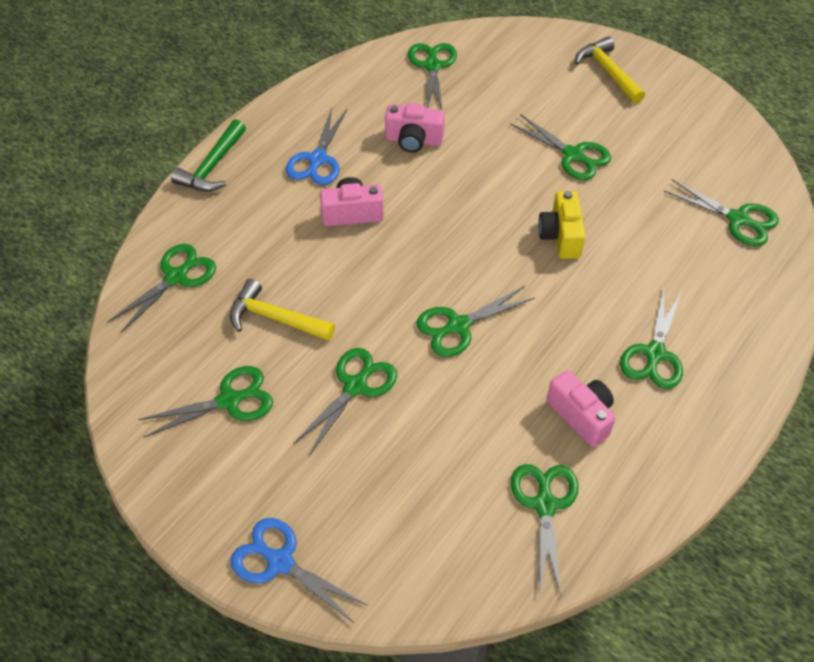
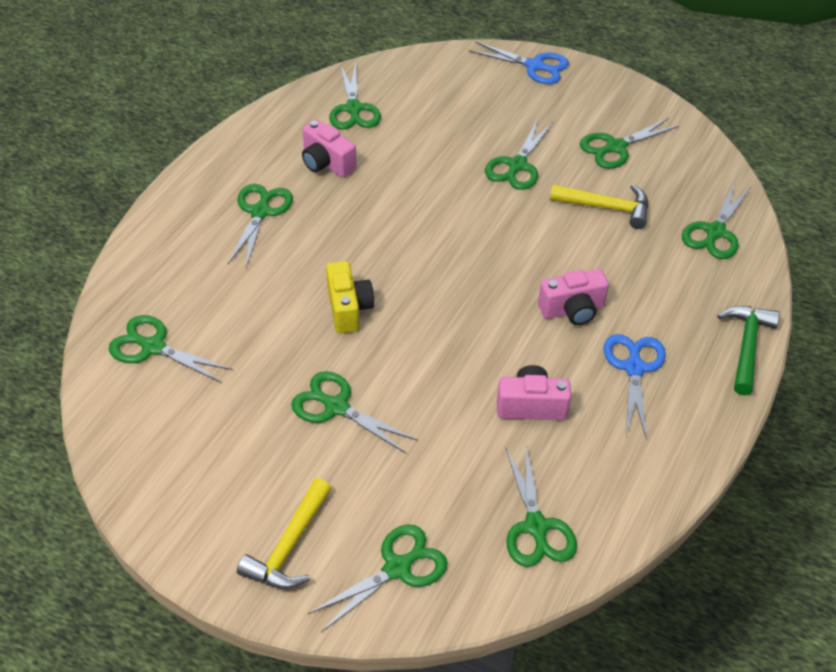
camera: 170 degrees right, 5 degrees down
green scissors [416,286,535,357] -> green scissors moved to [308,524,448,632]
yellow hammer [575,36,645,104] -> yellow hammer turned 60 degrees clockwise [237,478,331,589]

